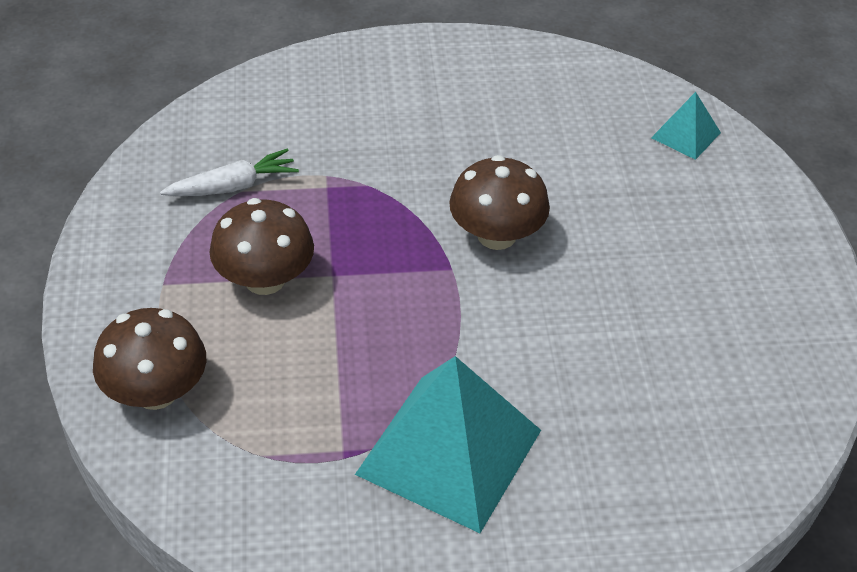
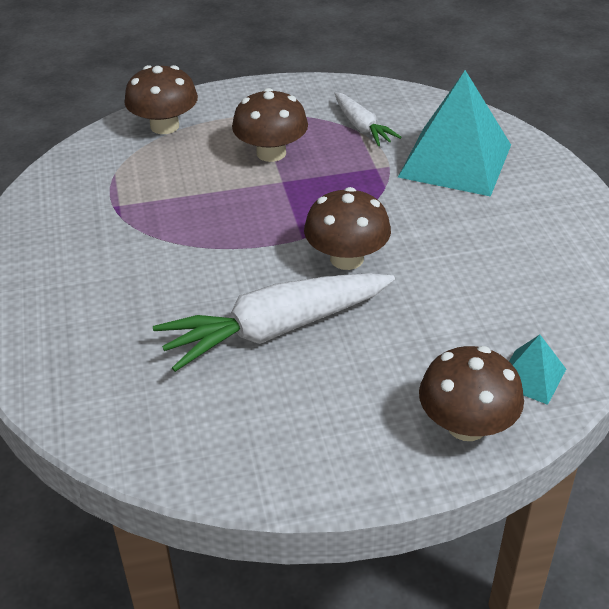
camera: 85 degrees right, 5 degrees down
turquoise pyramid [355,356,541,533] -> turquoise pyramid moved to [398,70,511,197]
none -> white carrot [153,273,395,372]
none -> brown mushroom [419,346,524,441]

